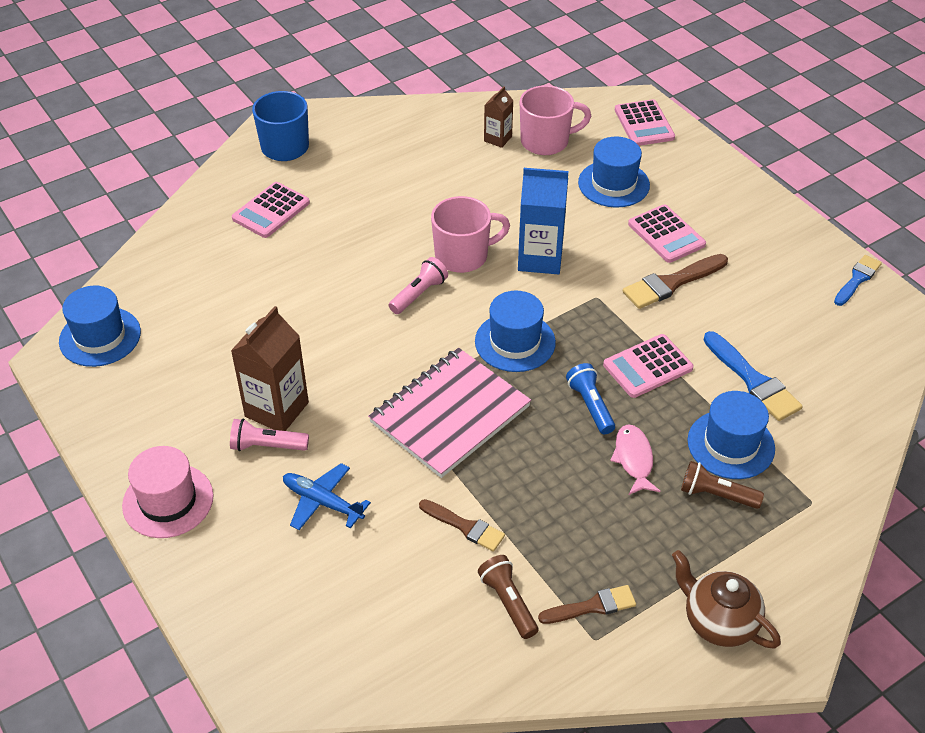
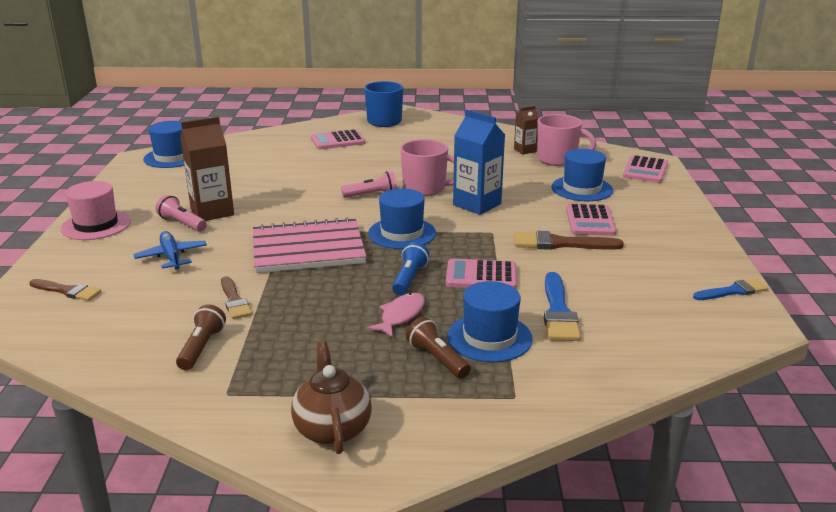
camera: 35 degrees right, 20 degrees down
brown brush [538,585,636,624] -> brown brush moved to [30,279,102,301]

